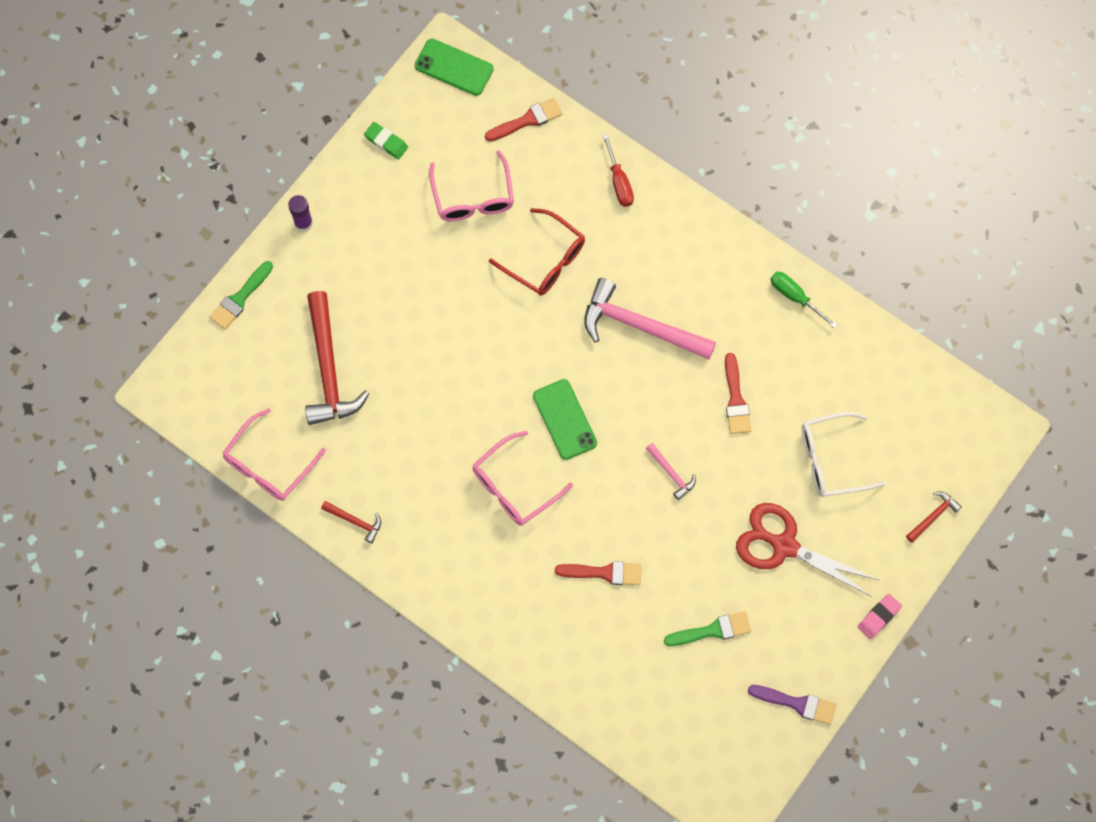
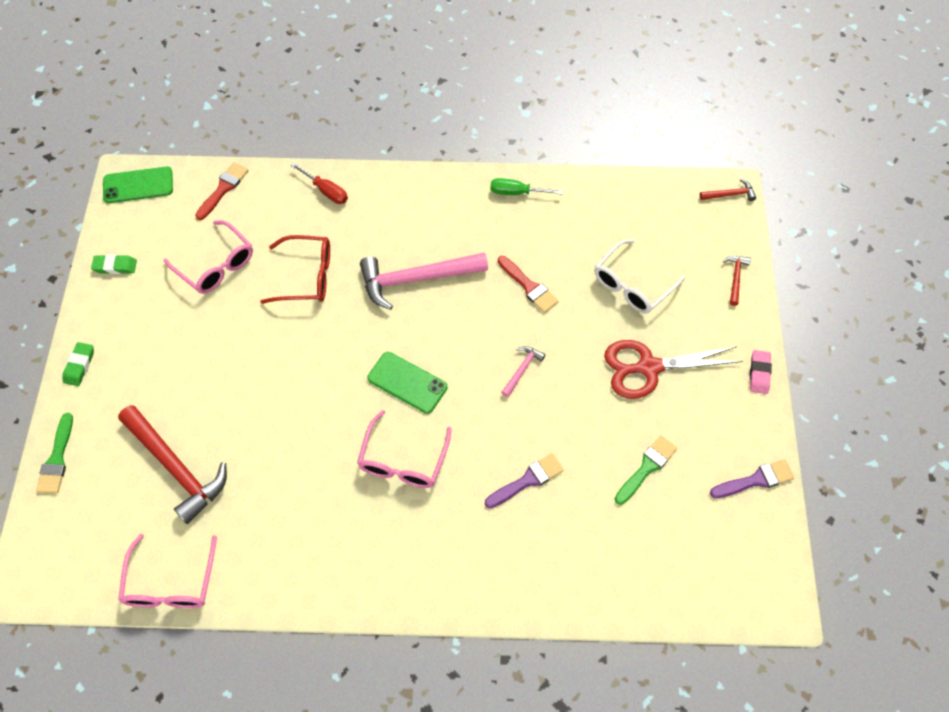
camera: 35 degrees left, 10 degrees down
purple glue stick [288,195,313,232] -> green eraser [62,342,94,386]
red hammer [321,501,381,543] -> red hammer moved to [700,179,756,201]
red brush [555,561,642,585] -> purple brush [485,453,564,508]
pink hammer [646,443,696,500] -> pink hammer turned 75 degrees counterclockwise [501,346,545,397]

